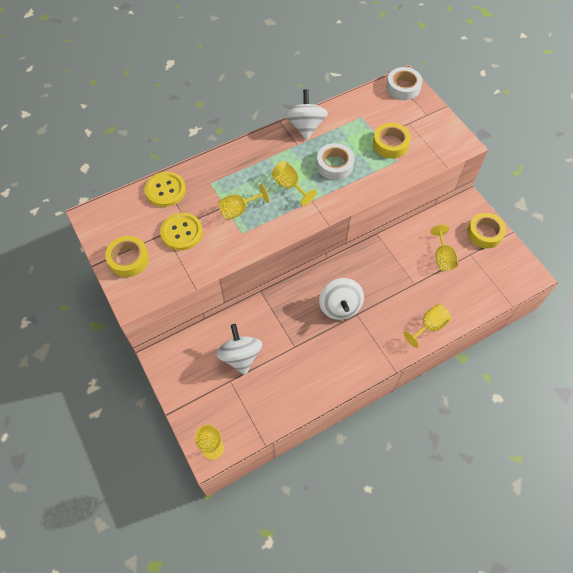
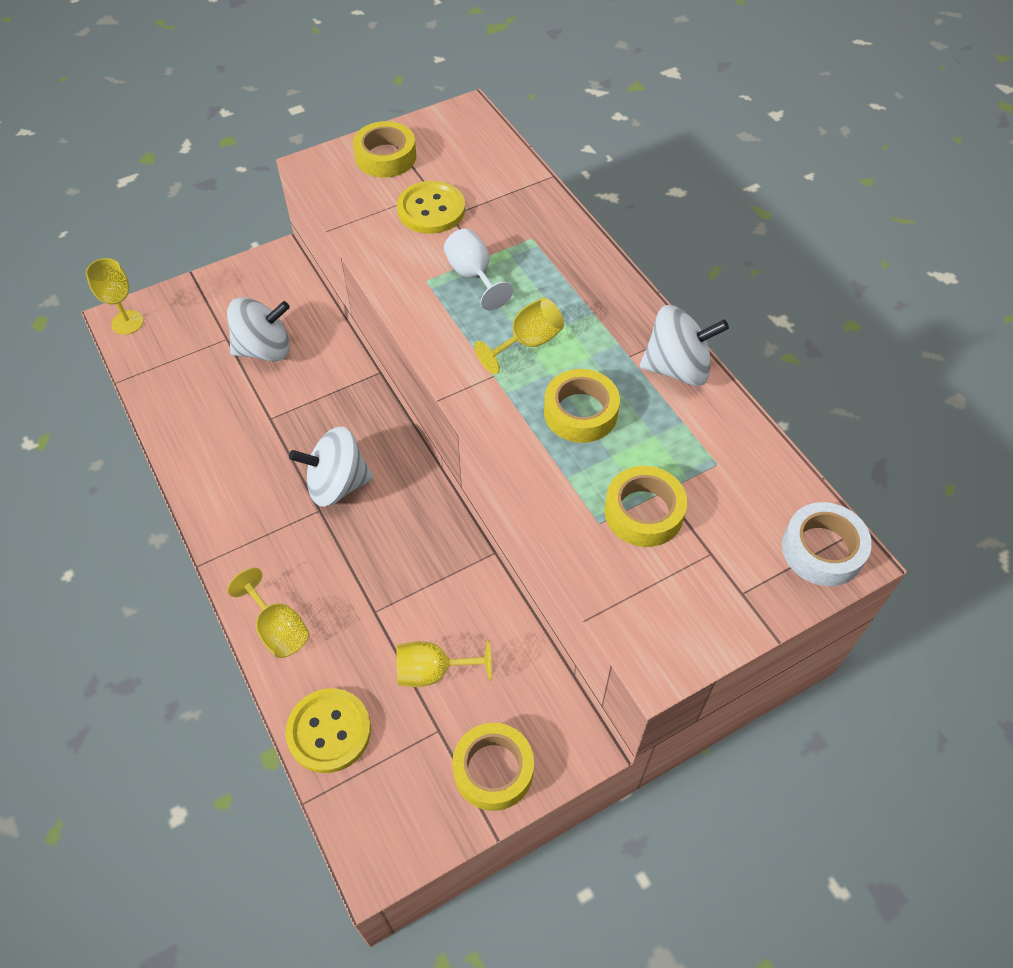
camera: 90 degrees right, 5 degrees down
yellow button [145,172,186,207] -> yellow button moved to [285,688,371,773]
yellow goblet [218,184,269,220] -> white goblet [444,228,513,310]
white tape [317,143,354,180] -> yellow tape [544,369,620,443]

